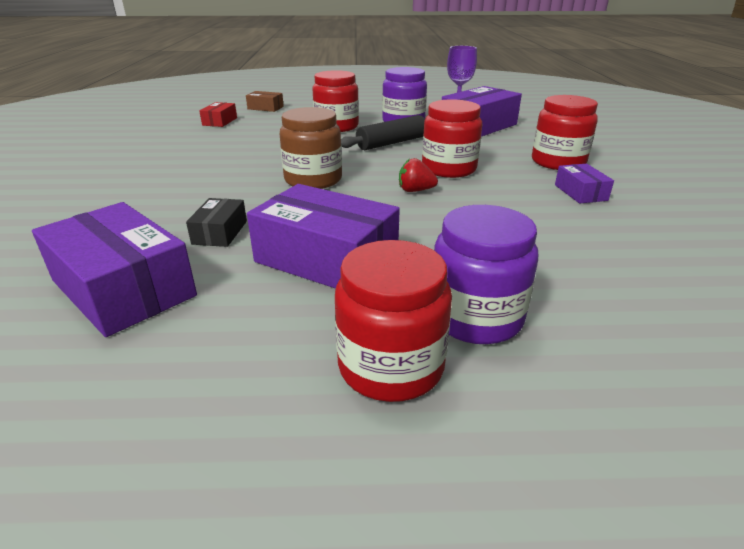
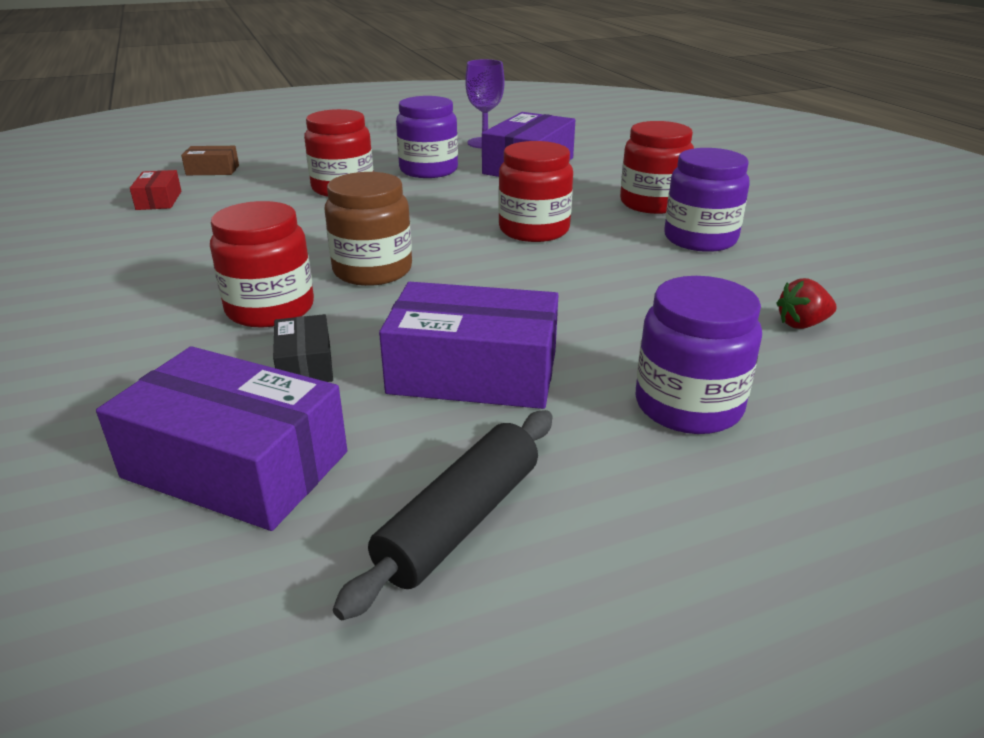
camera: 20 degrees left, 0 degrees up
red jar [335,240,452,402] -> red jar moved to [210,201,314,327]
black rolling pin [341,115,425,150] -> black rolling pin moved to [333,410,553,620]
red strawberry [399,158,438,192] -> red strawberry moved to [776,278,837,329]
purple box [555,164,614,203] -> purple jar [664,148,750,252]

